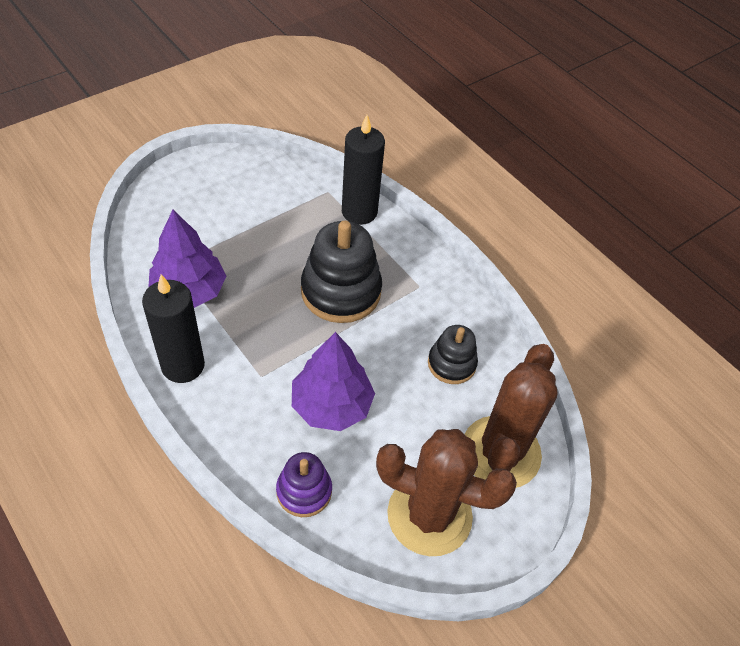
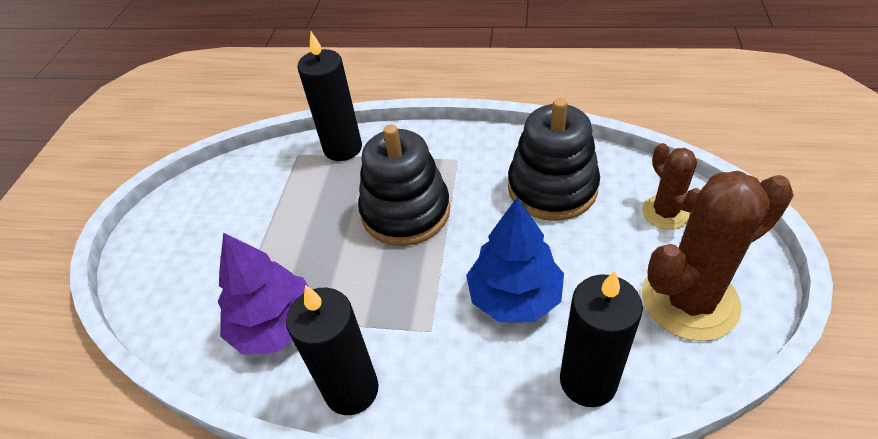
camera: 35 degrees left, 5 degrees down
purple stacking toy [276,452,332,517] -> black candle [560,271,643,407]
purple tree [292,332,375,431] -> blue tree [466,197,564,322]
black stacking toy [428,325,478,384] -> black stacking toy [508,98,600,221], size x1.73
brown cactus [464,344,558,488] -> brown cactus [642,143,700,230], size x0.55

